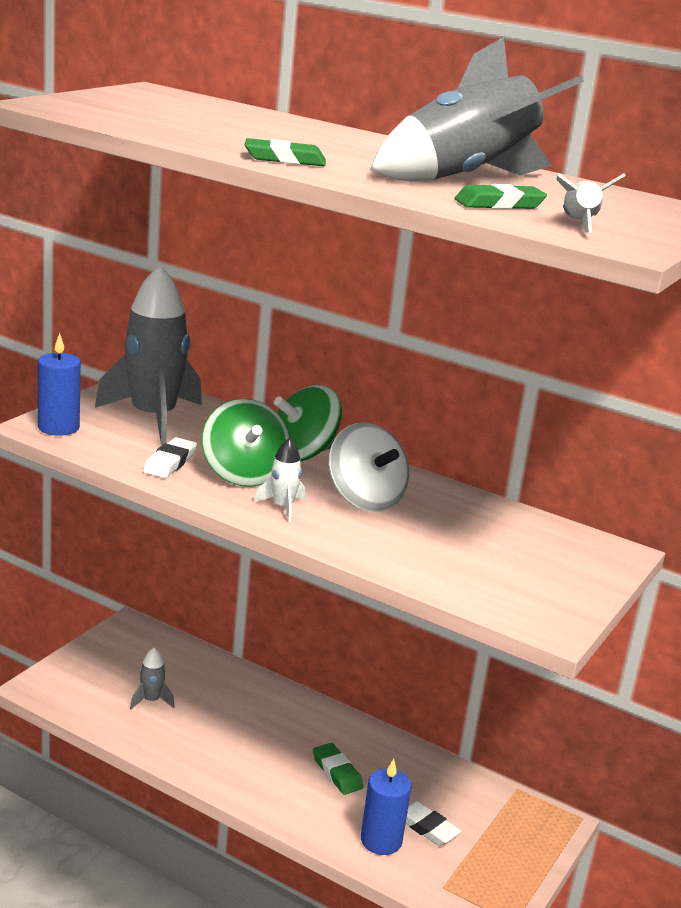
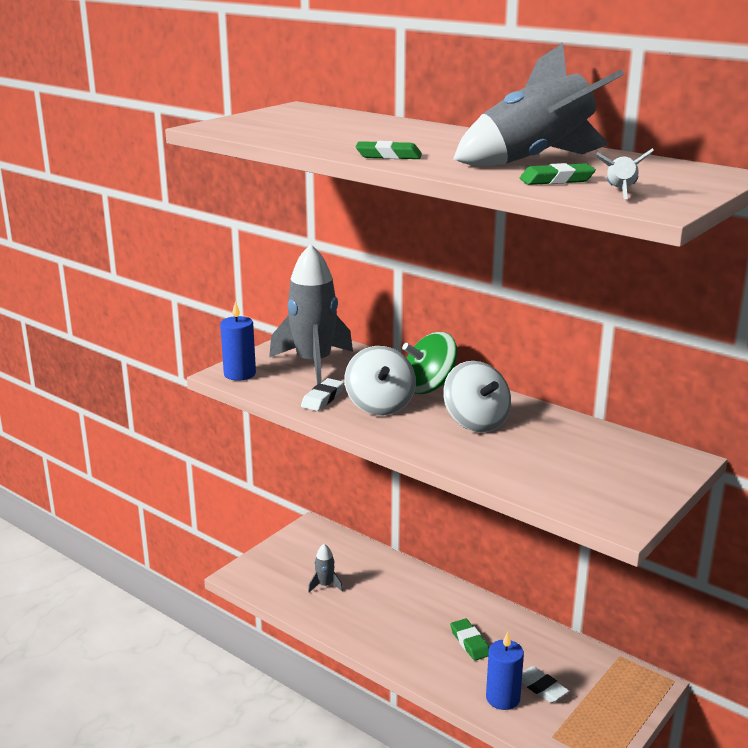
camera: 10 degrees right, 0 degrees up
green spinning top [202,399,290,487] -> white spinning top [345,346,416,415]
white rocket [254,438,305,522] -> none

